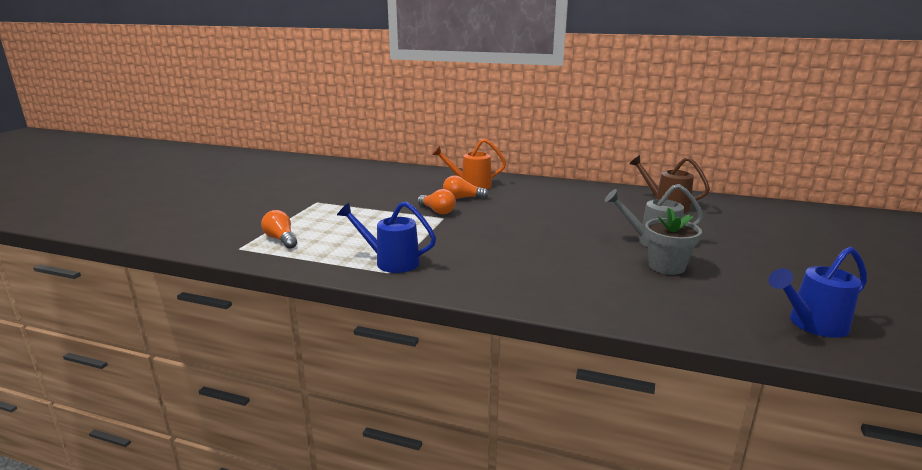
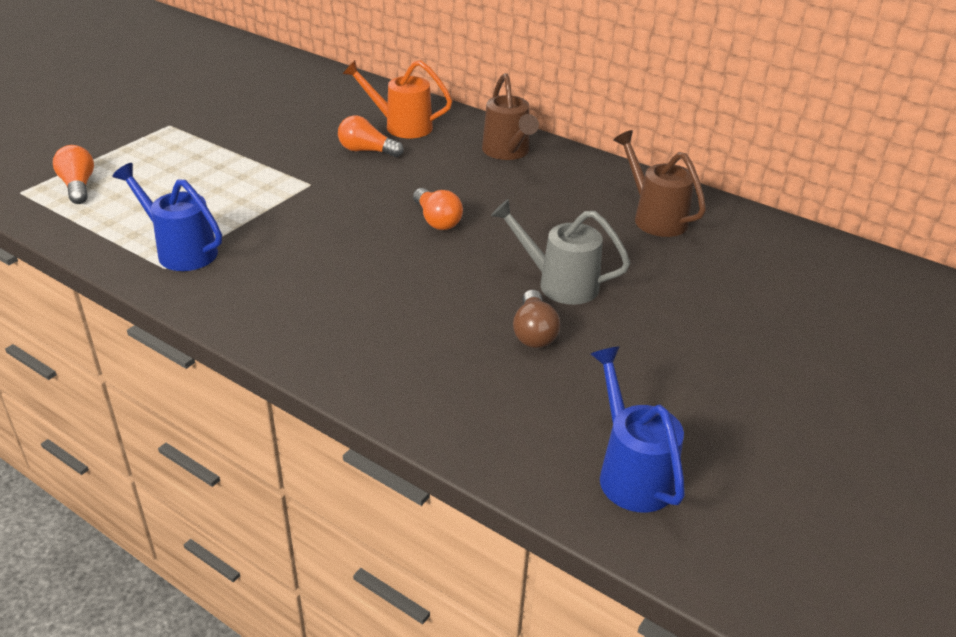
camera: 15 degrees right, 15 degrees up
orange light bulb [417,189,456,214] -> orange light bulb moved to [413,188,463,230]
grey flower pot [645,207,702,275] -> brown light bulb [513,290,560,348]
blue watering can [769,247,867,338] -> blue watering can turned 75 degrees clockwise [590,347,685,513]
none -> brown watering can [482,73,539,160]

